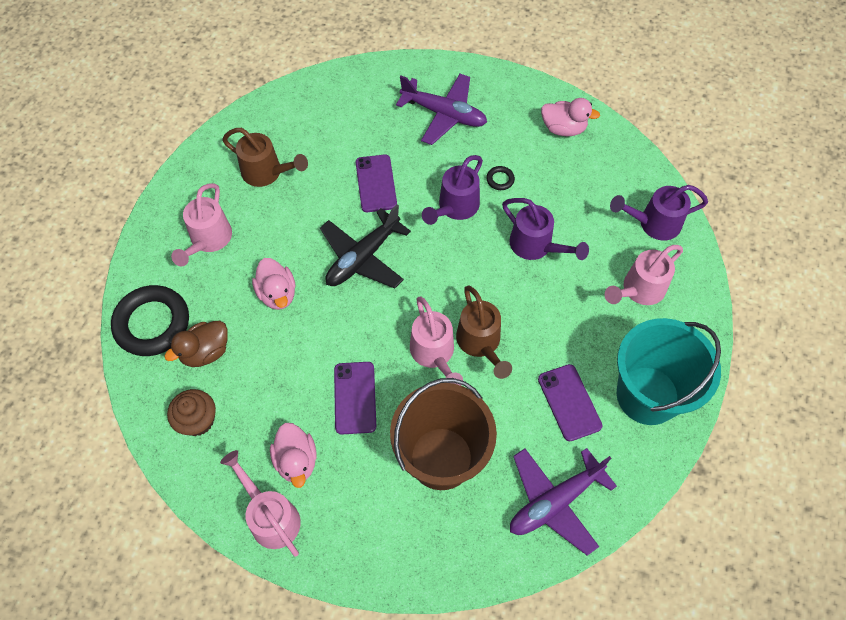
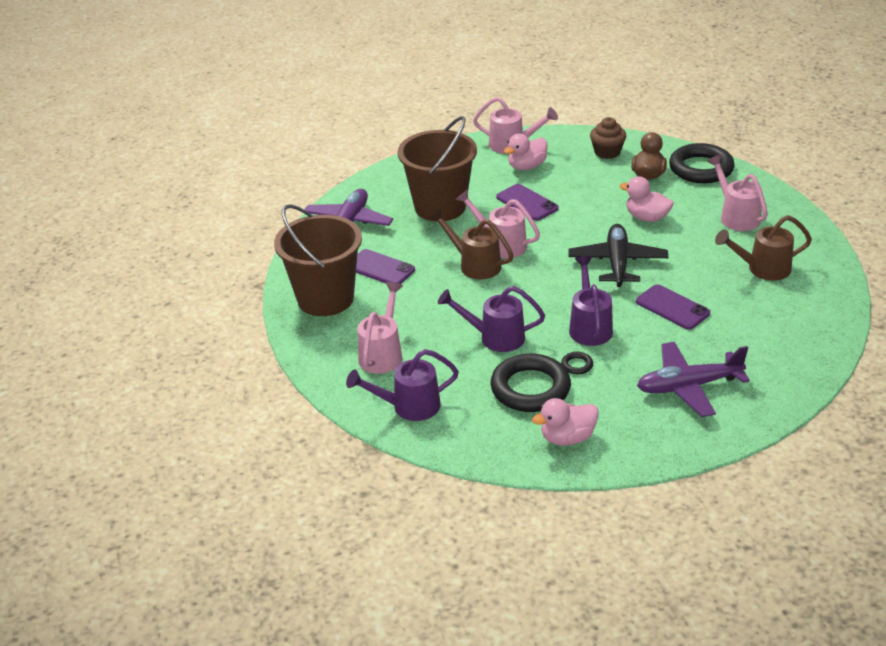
camera: 145 degrees right, 25 degrees down
pink duck [270,423,317,488] -> pink duck turned 75 degrees counterclockwise [504,133,548,170]
purple watering can [610,185,708,241] -> purple watering can turned 150 degrees counterclockwise [346,349,459,421]
turquoise bucket [617,318,721,425] -> brown bucket [274,204,362,316]
none -> black ring [490,353,571,412]

